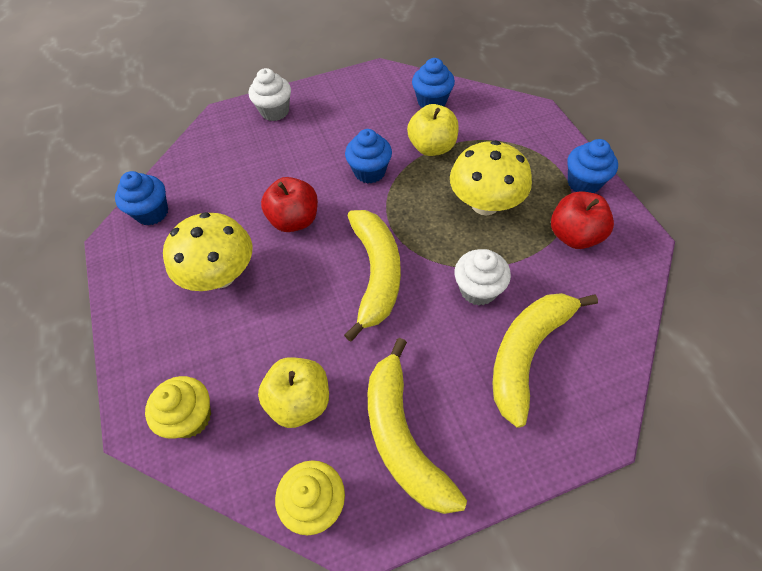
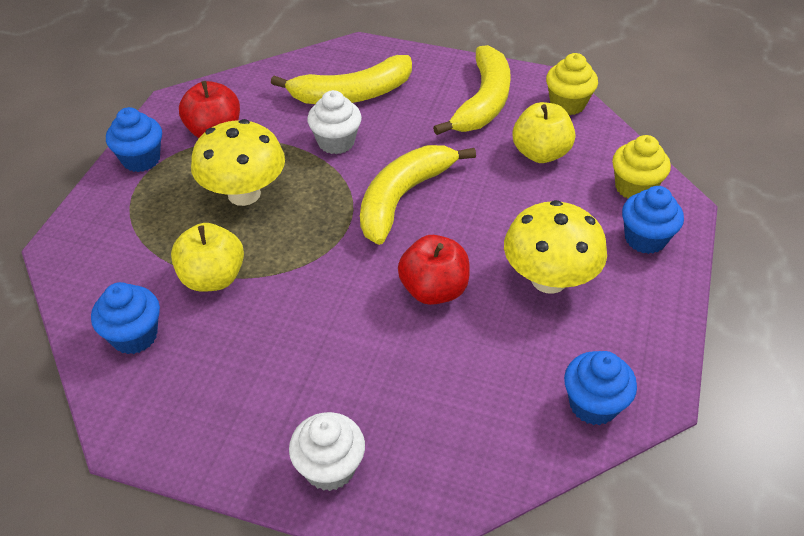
camera: 145 degrees left, 10 degrees down
blue cupcake [345,129,392,184] -> blue cupcake moved to [622,186,684,254]

